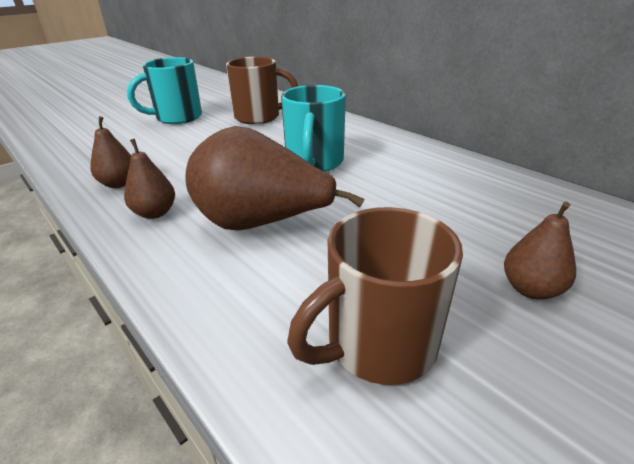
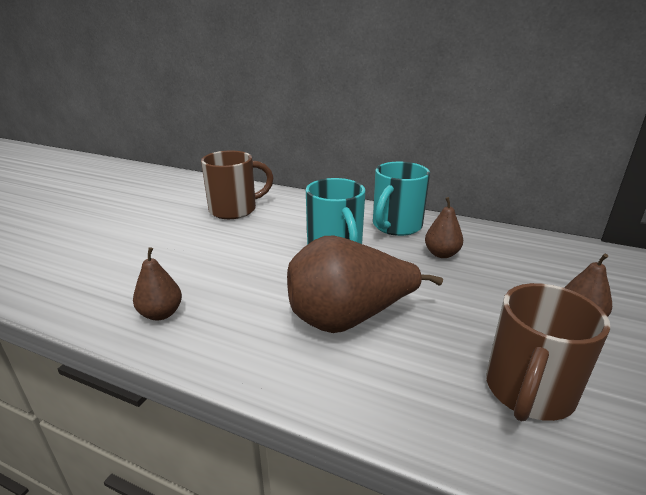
camera: 25 degrees left, 5 degrees down
brown pear [124,139,175,219] -> brown pear moved to [425,197,463,258]
turquoise mug [127,57,202,124] -> turquoise mug moved to [373,162,430,236]

